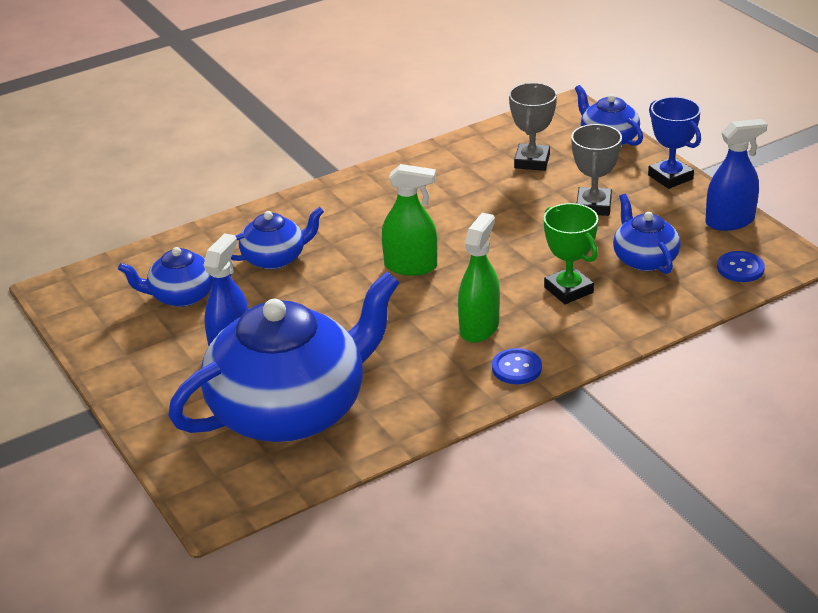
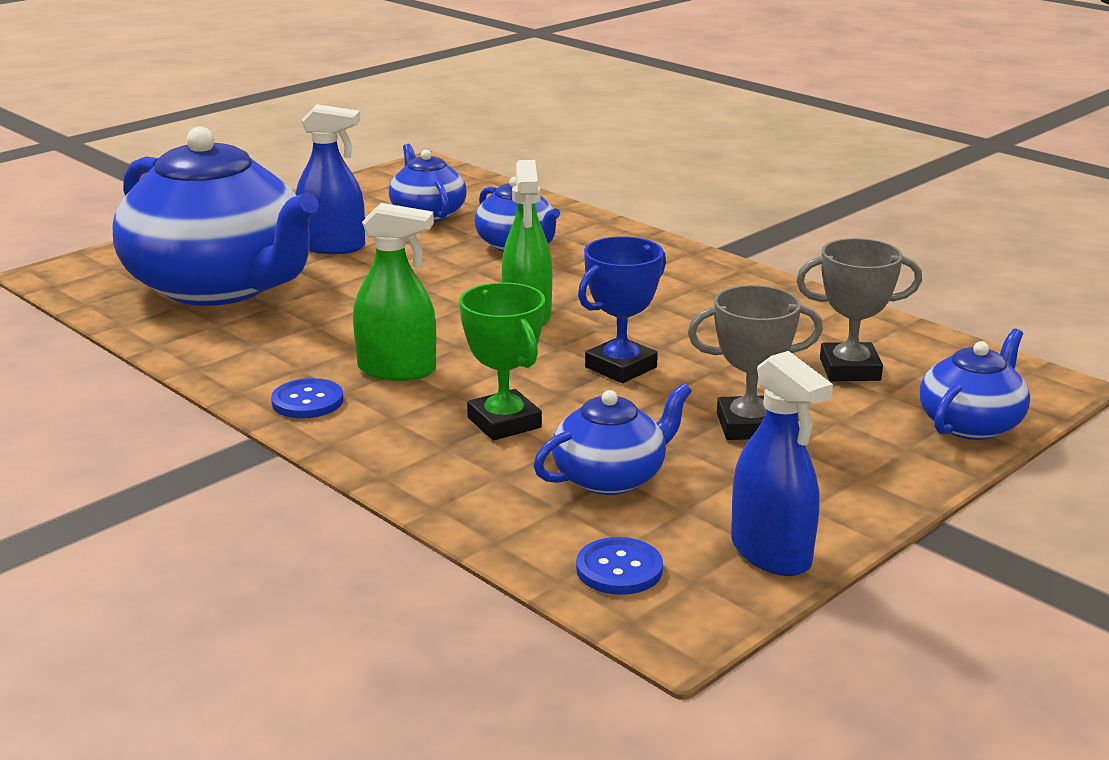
camera: 75 degrees right, 10 degrees down
green trophy [544,203,598,304] -> green trophy turned 75 degrees counterclockwise [459,282,545,441]
blue trophy [648,97,701,189] -> blue trophy moved to [578,236,666,383]

